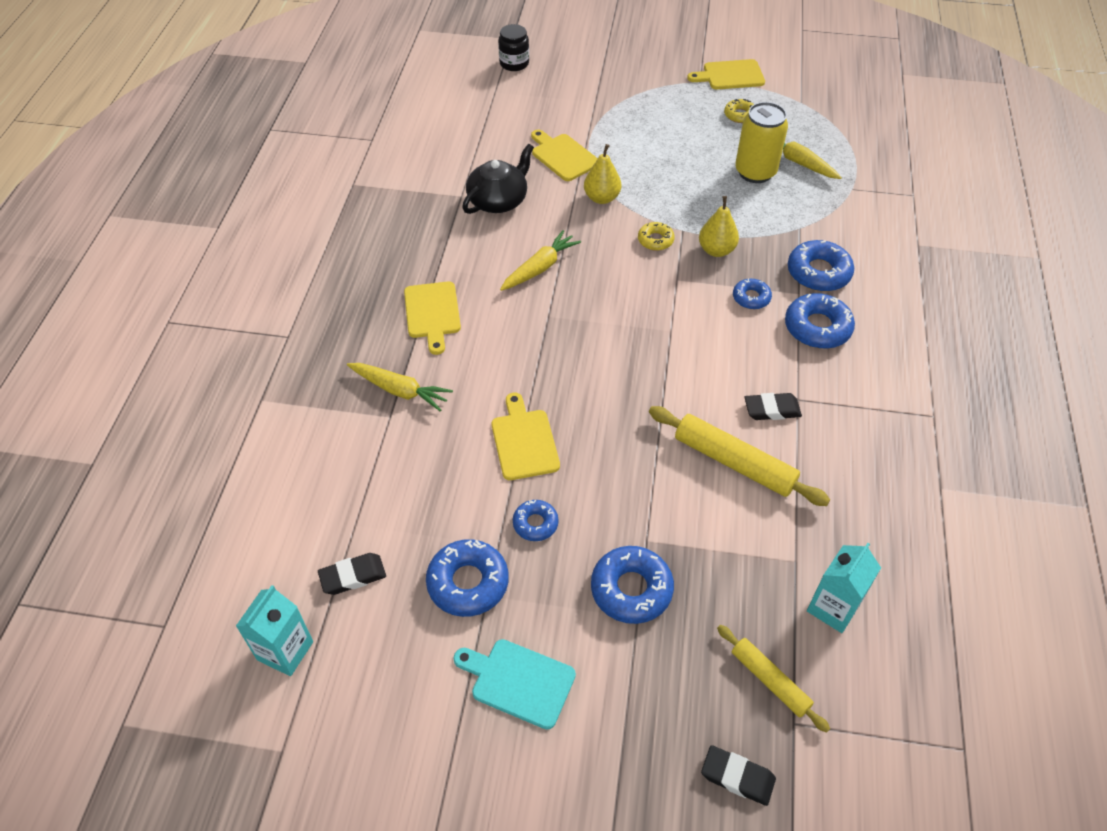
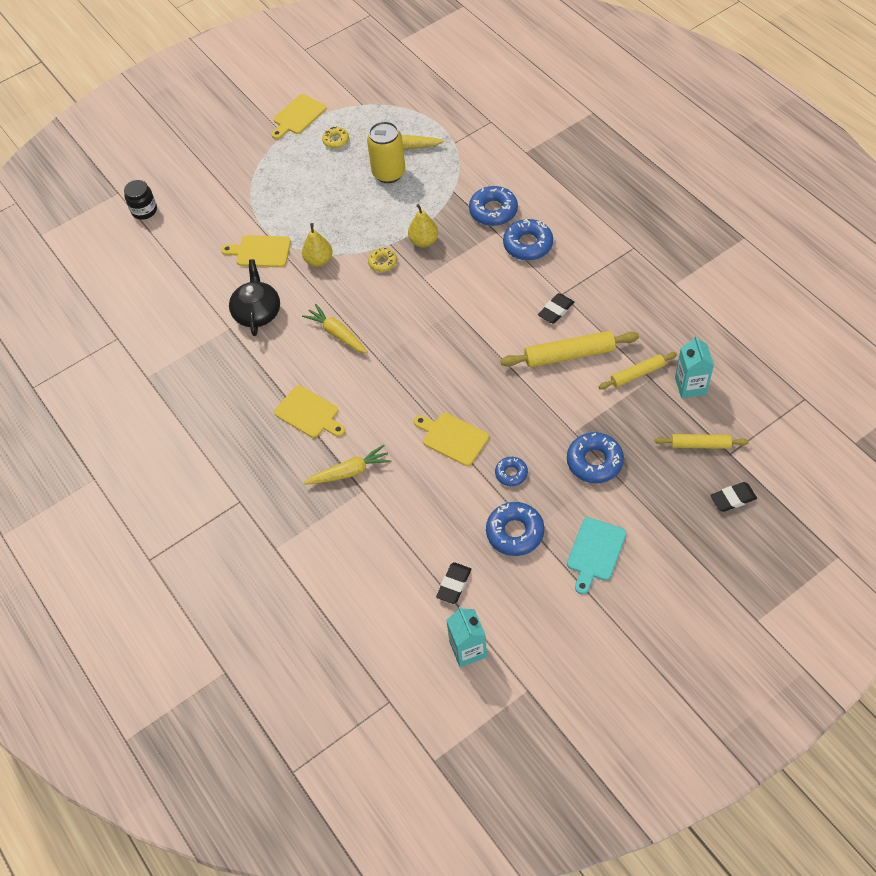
camera: 40 degrees left, 5 degrees up
turquoise cutting board [453,639,576,729] -> turquoise cutting board turned 45 degrees counterclockwise [567,517,626,594]
yellow carrot [500,230,581,291] -> yellow carrot turned 45 degrees counterclockwise [302,304,368,354]
blue donut [733,279,772,309] -> none
none -> yellow rolling pin [599,352,677,390]

